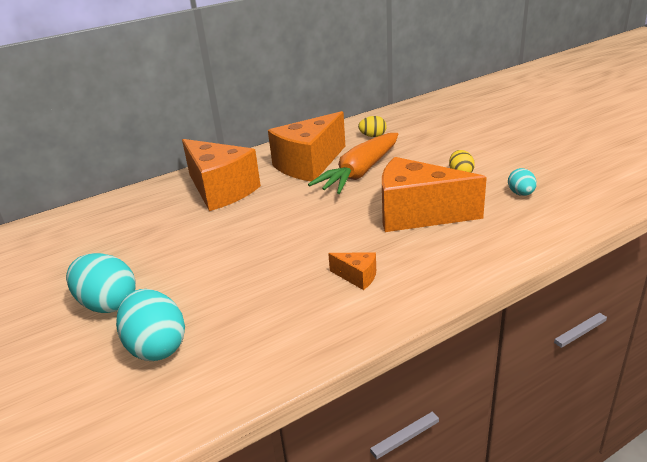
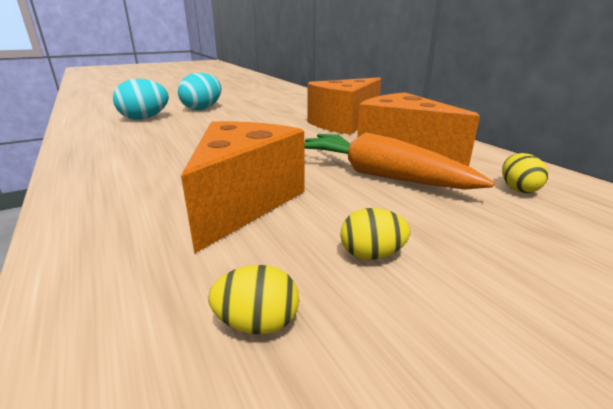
camera: 90 degrees right, 5 degrees down
orange cheese [328,252,376,290] -> none
turquoise egg [508,168,537,196] -> yellow egg [209,265,299,334]

